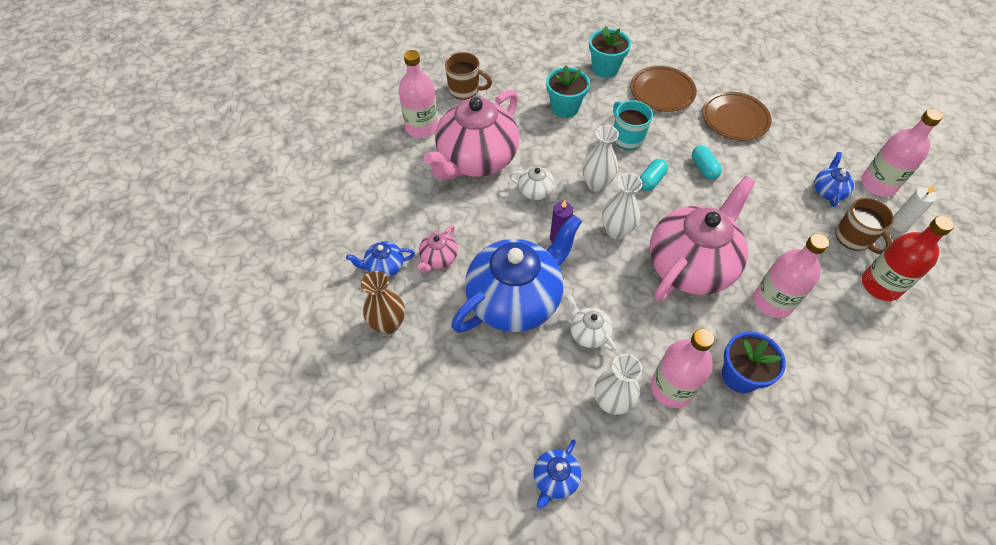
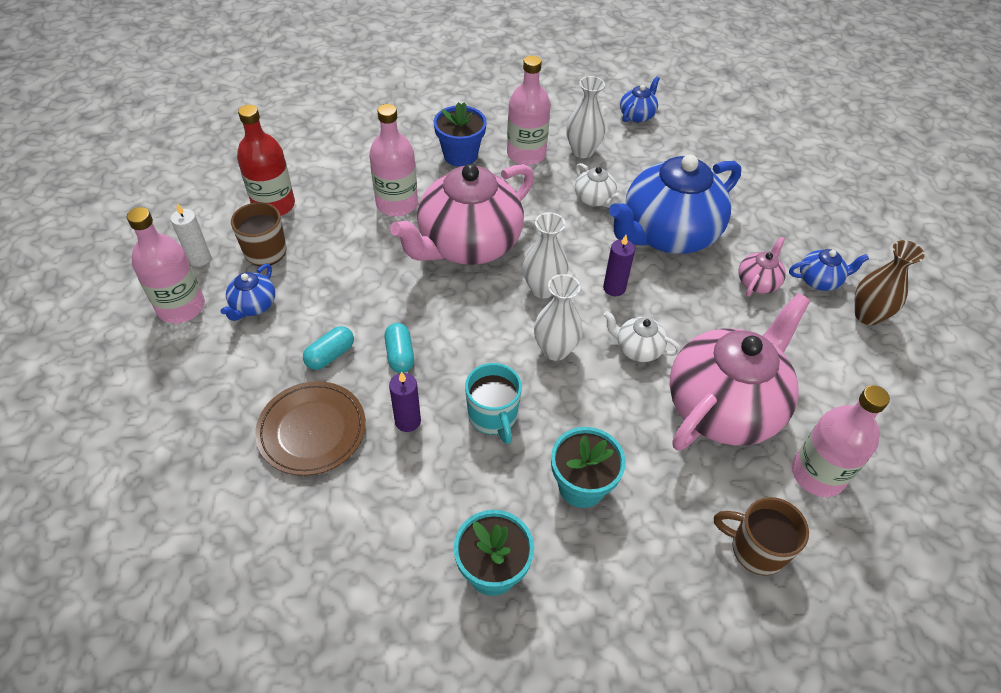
camera: 175 degrees left, 5 degrees down
brown vase [361,271,405,334] -> brown vase moved to [855,240,925,325]
brown plate [630,66,697,112] -> none
turquoise capsule [639,159,668,191] -> turquoise capsule moved to [303,326,354,370]
none -> purple candle [389,372,421,432]

